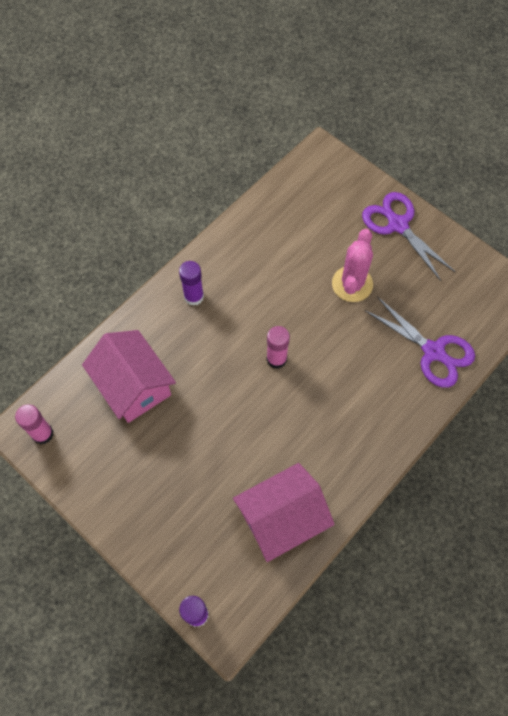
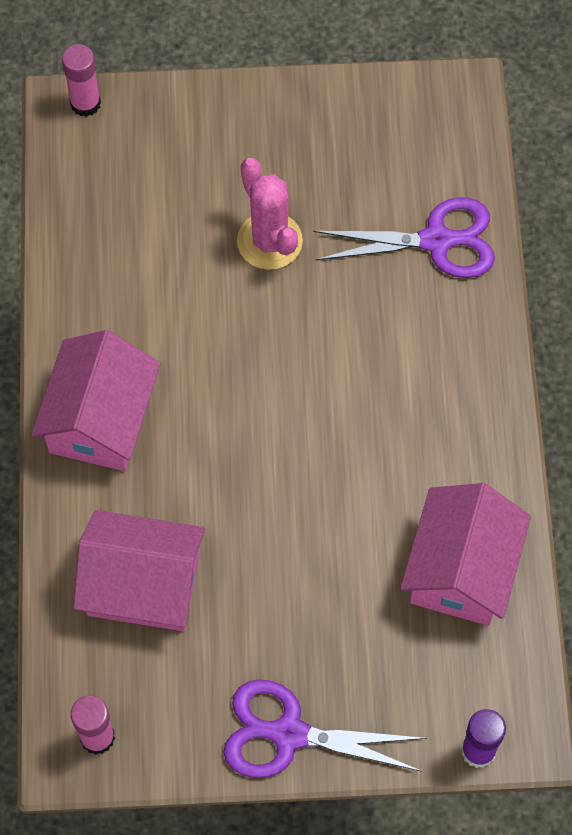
camera: 45 degrees left, 0 degrees up
purple glue stick [179,261,204,306] -> pink house [31,330,160,471]
pink glue stick [267,326,290,369] -> pink glue stick moved to [62,44,101,117]
purple scissors [362,192,455,281] -> purple scissors moved to [223,679,427,778]

